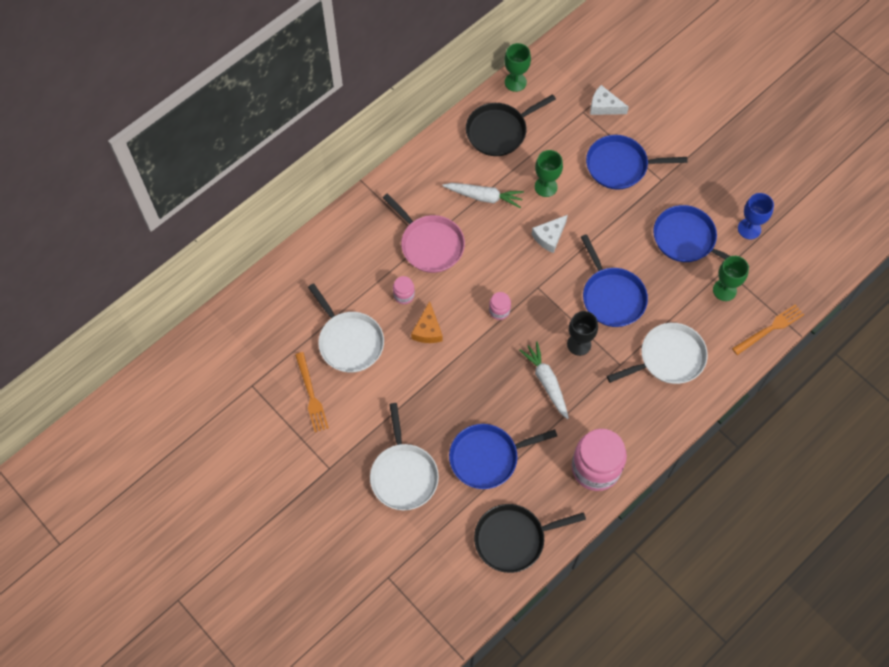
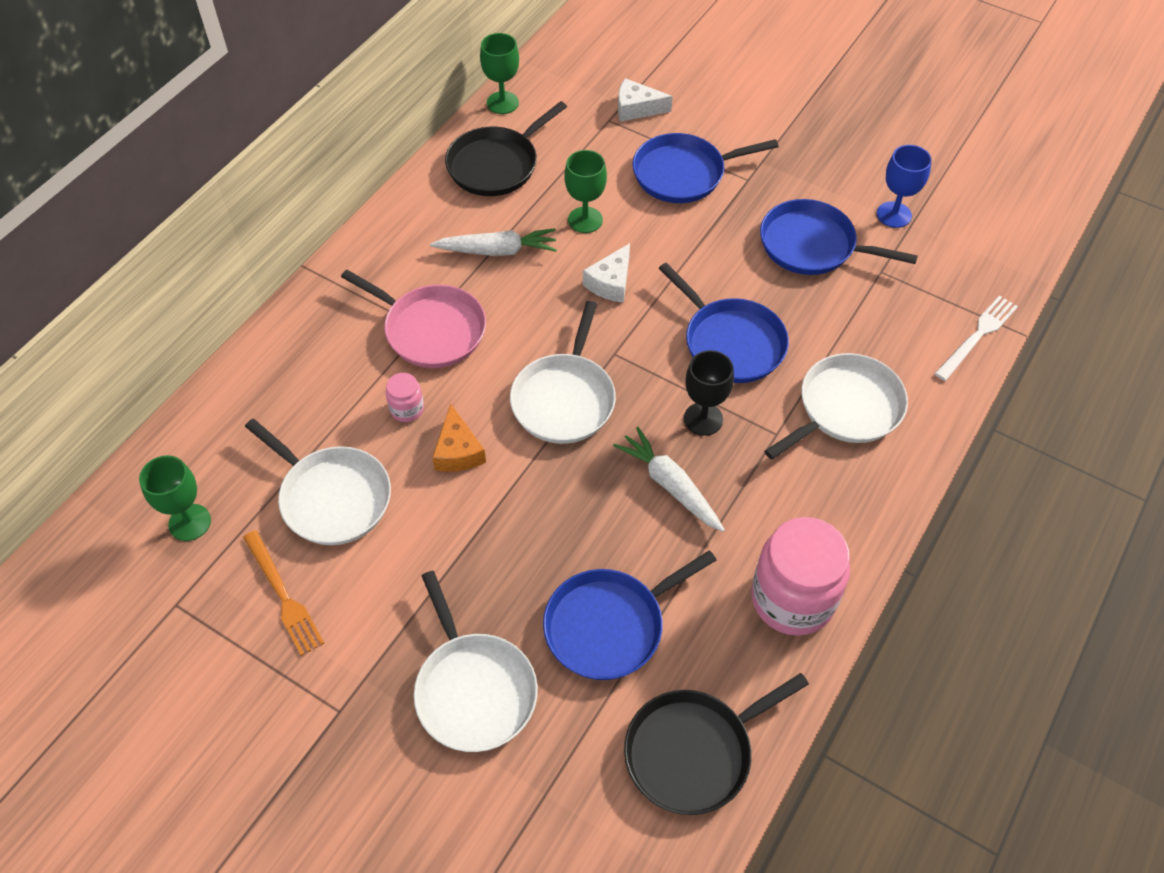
camera: 15 degrees left, 10 degrees down
pink jar [489,292,511,320] -> white pan [510,301,616,444]
green goblet [713,256,749,301] -> green goblet moved to [139,455,211,541]
orange fork [732,304,804,355] -> white fork [934,295,1018,381]

